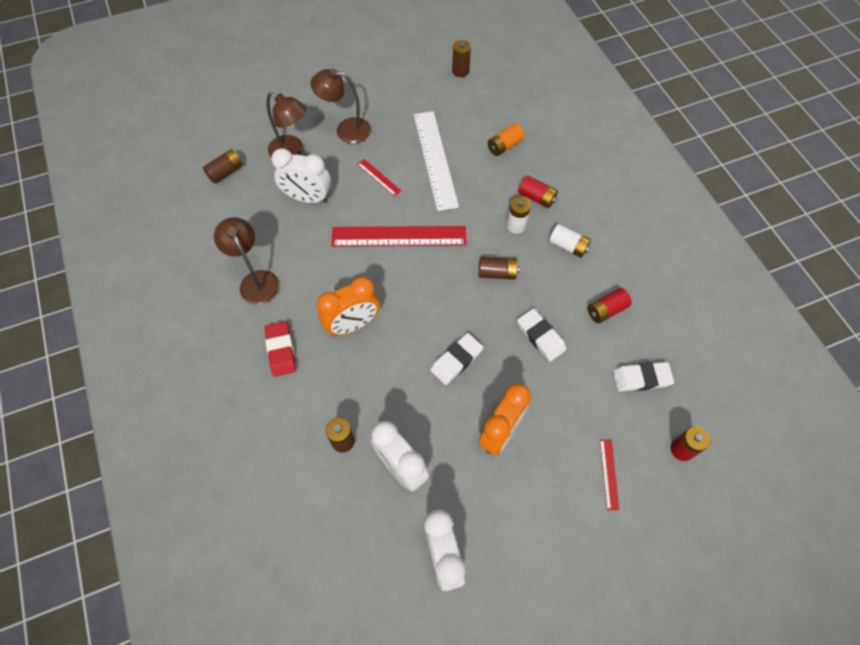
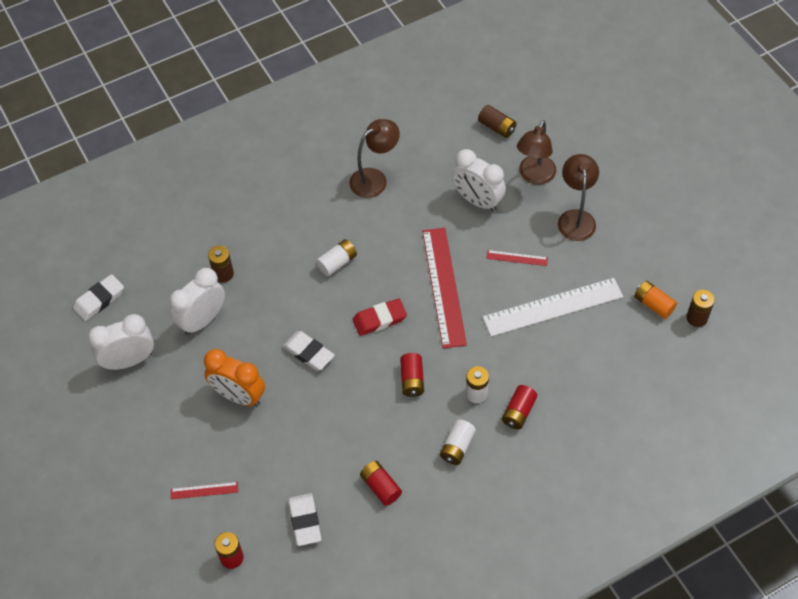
camera: 85 degrees right, 5 degrees down
red eraser [264,321,296,377] -> red eraser moved to [352,298,407,336]
white clock [271,148,331,203] -> white clock turned 60 degrees counterclockwise [452,149,506,211]
orange clock [317,277,380,336] -> white battery [316,239,357,276]
red ruler [357,159,401,196] -> red ruler turned 60 degrees clockwise [486,250,548,266]
brown battery [479,257,520,280] -> red battery [400,353,424,397]
orange battery [488,123,524,156] -> orange battery moved to [634,281,677,319]
white eraser [517,308,566,362] -> white eraser moved to [73,274,124,321]

